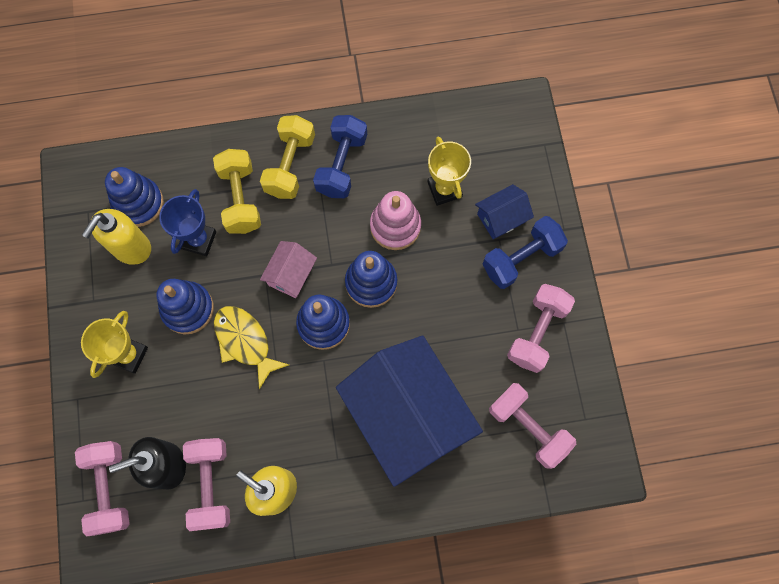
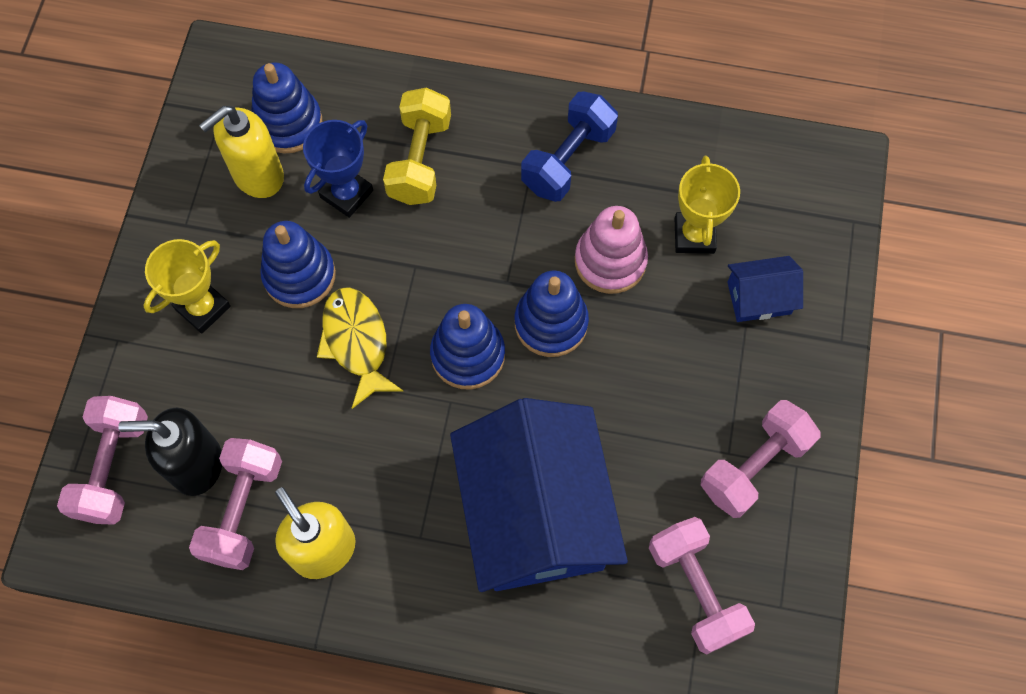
camera: 20 degrees right, 5 degrees down
yellow dumbbell [260,115,315,199] -> none
pink house [260,241,317,298] -> none
blue dumbbell [482,216,568,289] -> none

